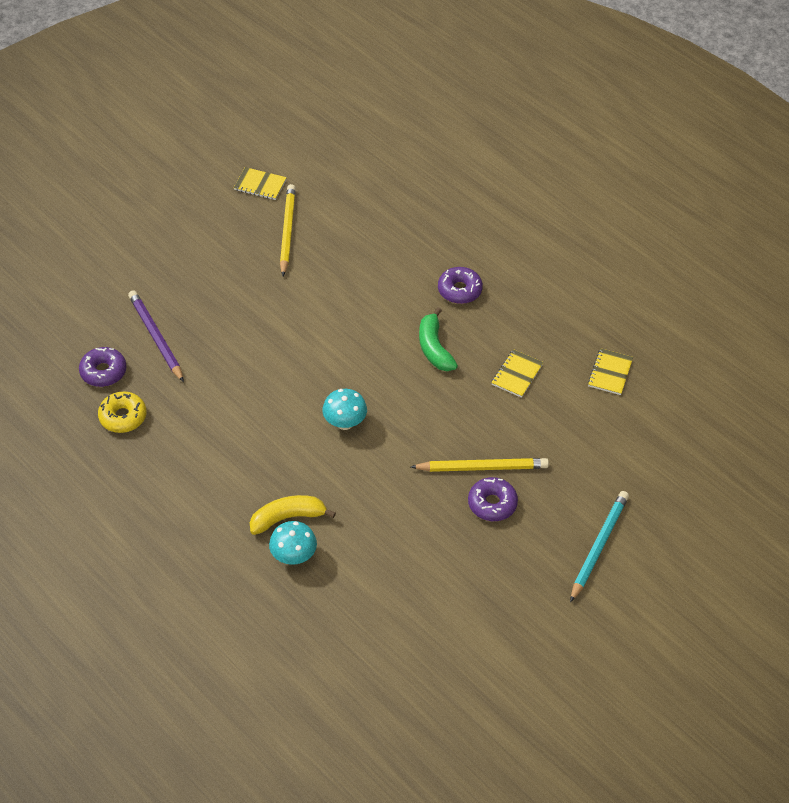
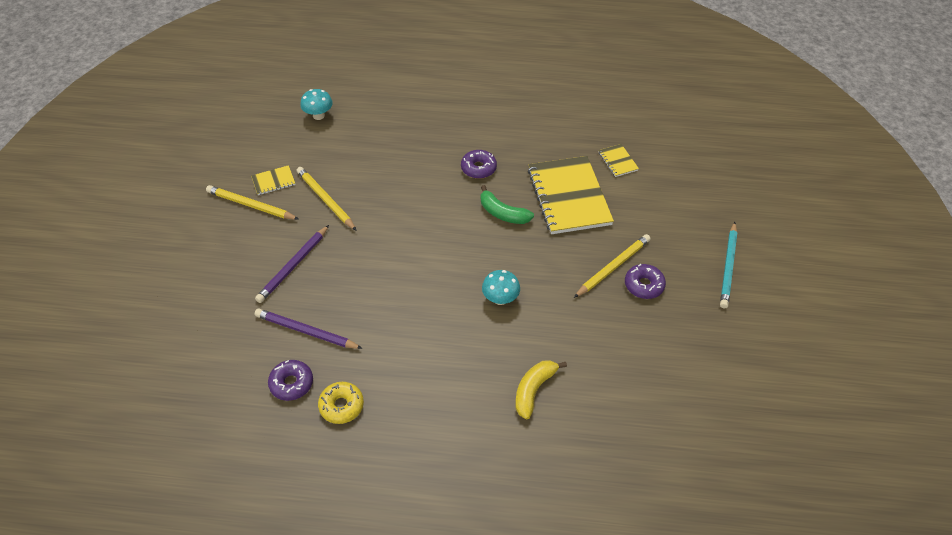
camera: 40 degrees left, 0 degrees up
turquoise mushroom [269,521,317,565] -> turquoise mushroom moved to [300,89,333,120]
yellow notebook [491,349,544,398] -> yellow notebook [528,156,614,234], size x2.32
turquoise pencil [570,491,629,603] -> turquoise pencil turned 150 degrees counterclockwise [720,222,737,309]
none -> yellow pencil [206,185,299,220]
none -> purple pencil [255,225,329,303]

